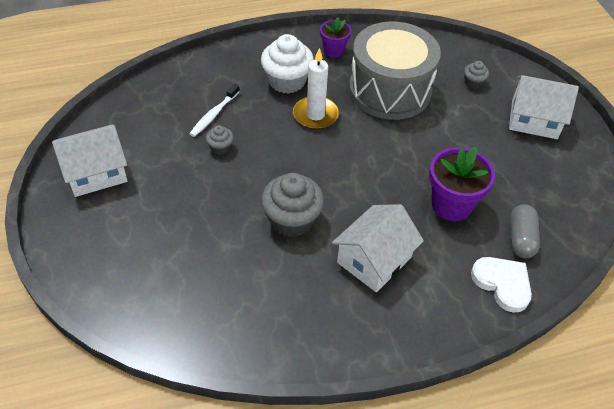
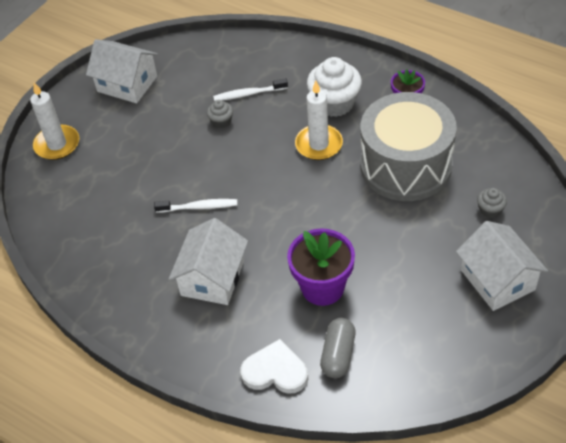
camera: 55 degrees right, 0 degrees up
grey cupcake [261,173,324,237] -> white toothbrush [154,199,237,213]
white house [332,204,424,292] -> white house turned 75 degrees counterclockwise [169,218,248,305]
white heart [471,257,532,313] -> white heart turned 90 degrees counterclockwise [241,339,308,394]
grey capsule [510,204,540,258] -> grey capsule turned 45 degrees counterclockwise [320,318,355,378]
none -> white candle [30,82,79,160]

